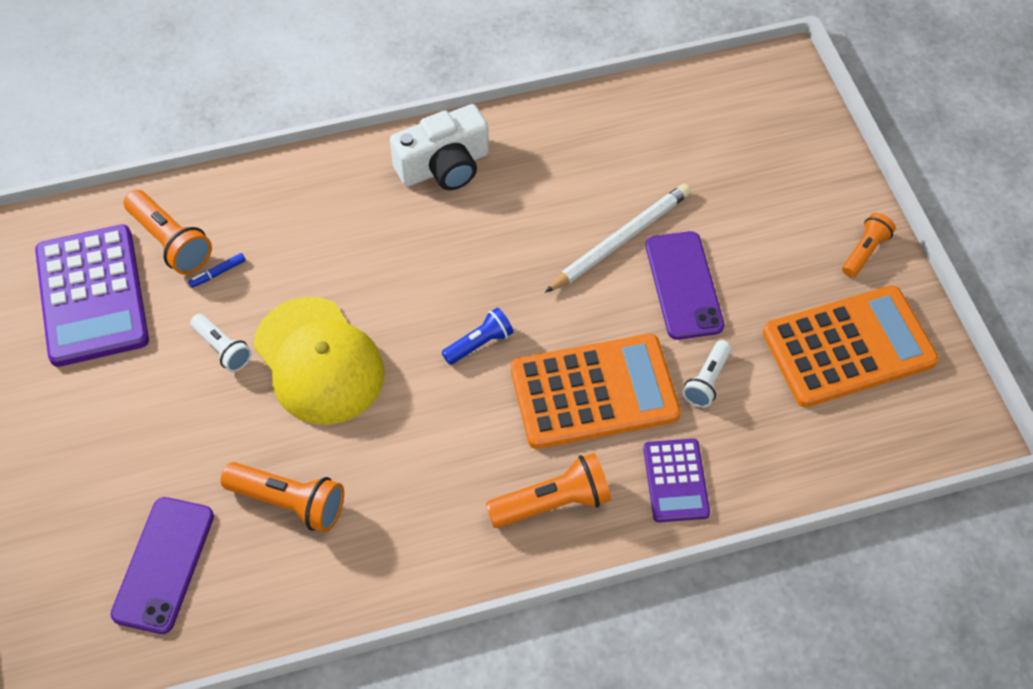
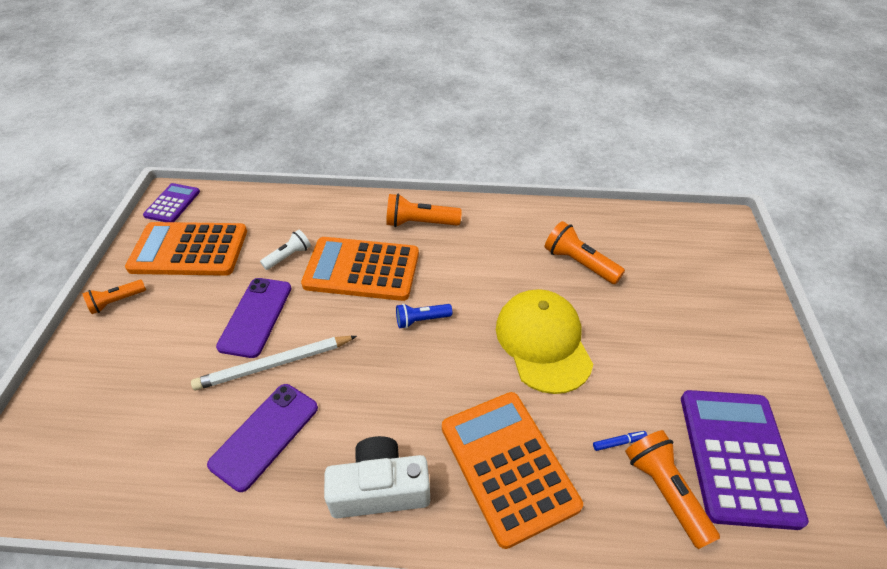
camera: 160 degrees left, 10 degrees down
purple phone [110,497,214,634] -> purple phone moved to [207,384,318,492]
white flashlight [190,314,252,372] -> none
purple calculator [643,439,710,522] -> purple calculator moved to [143,183,200,222]
none -> orange calculator [442,392,583,549]

